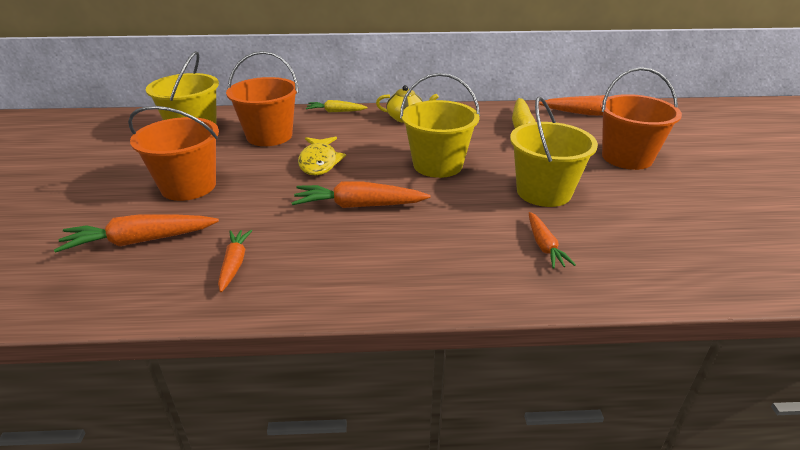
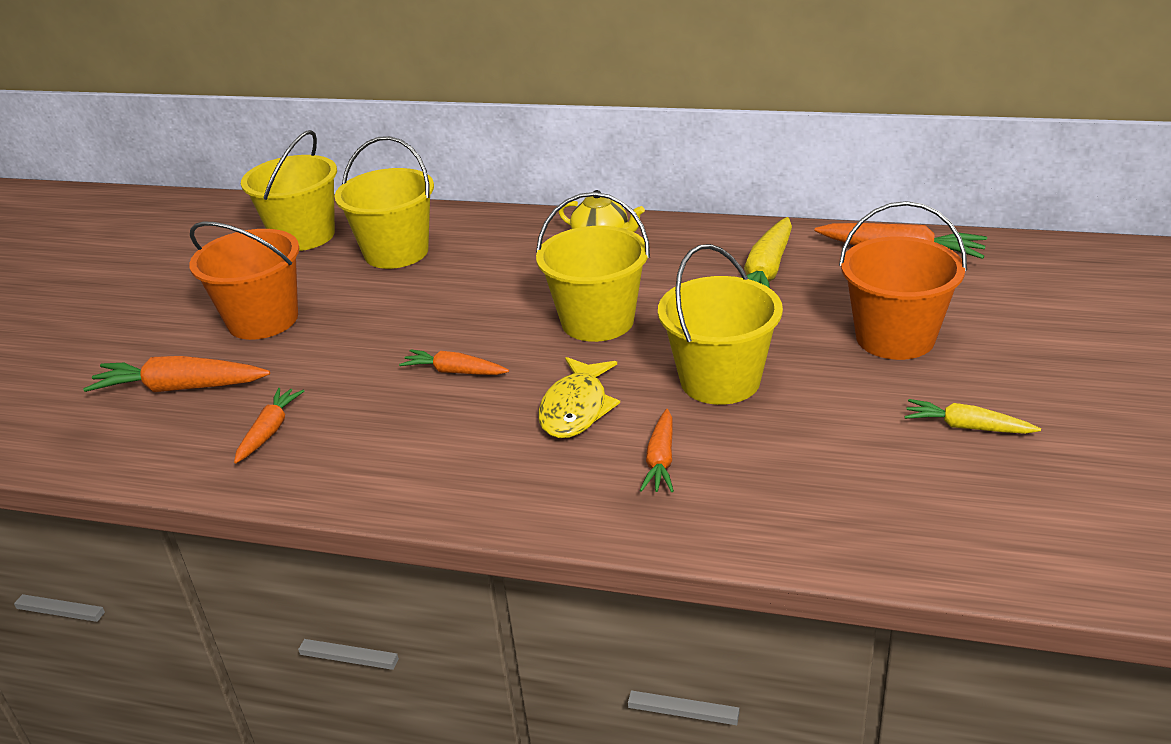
camera: 20 degrees right, 0 degrees up
orange bucket [226,51,298,146] -> yellow bucket [334,136,434,269]
orange carrot [292,181,431,208] -> orange carrot [399,349,509,375], size x0.61
yellow fish [298,137,346,175] -> yellow fish moved to [538,357,620,438]
yellow carrot [306,100,368,112] -> yellow carrot moved to [904,399,1041,434]

